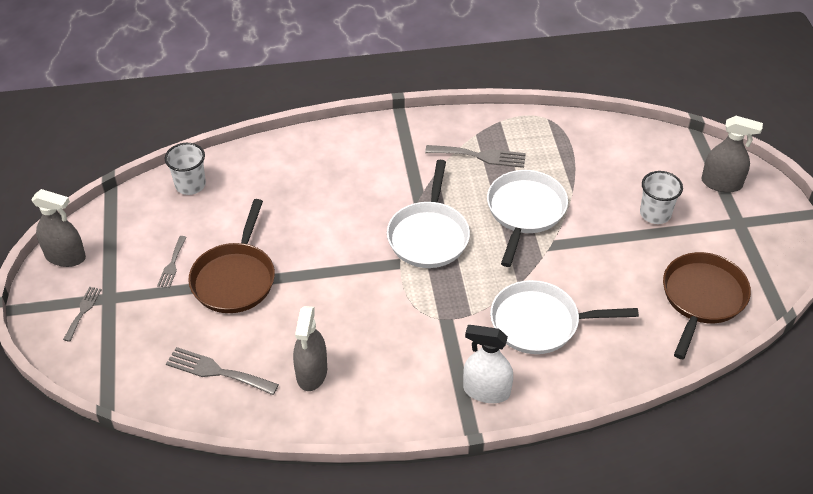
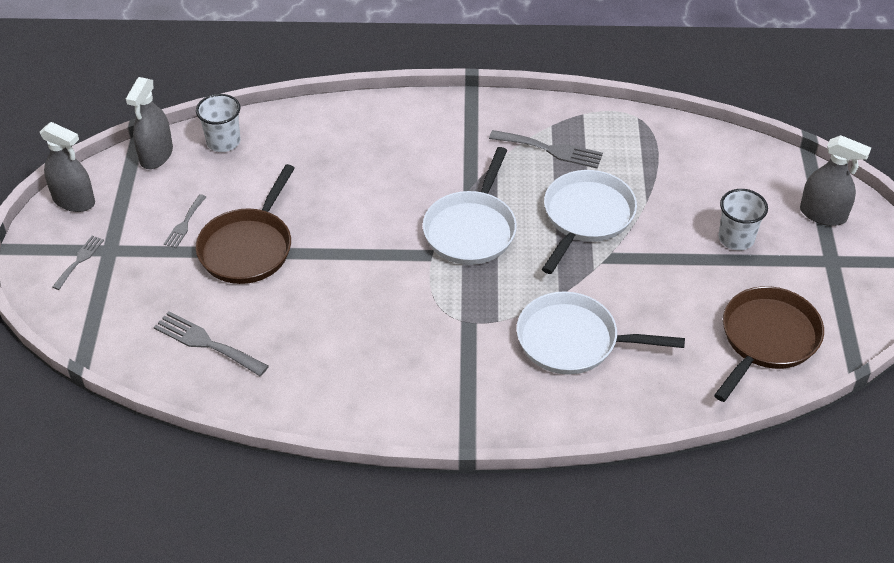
camera: 10 degrees right, 0 degrees up
grey spray bottle [293,306,327,391] -> grey spray bottle moved to [126,77,173,169]
white spray bottle [463,325,513,403] -> none

